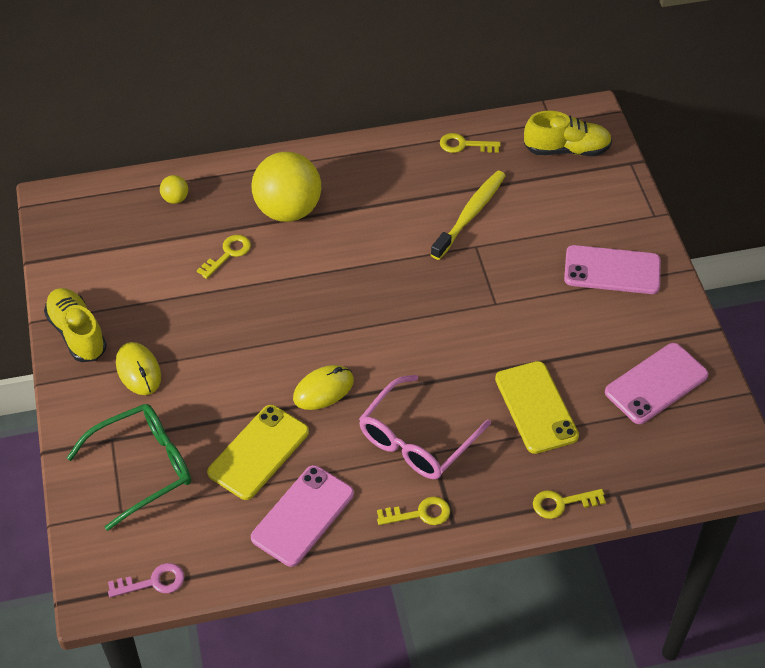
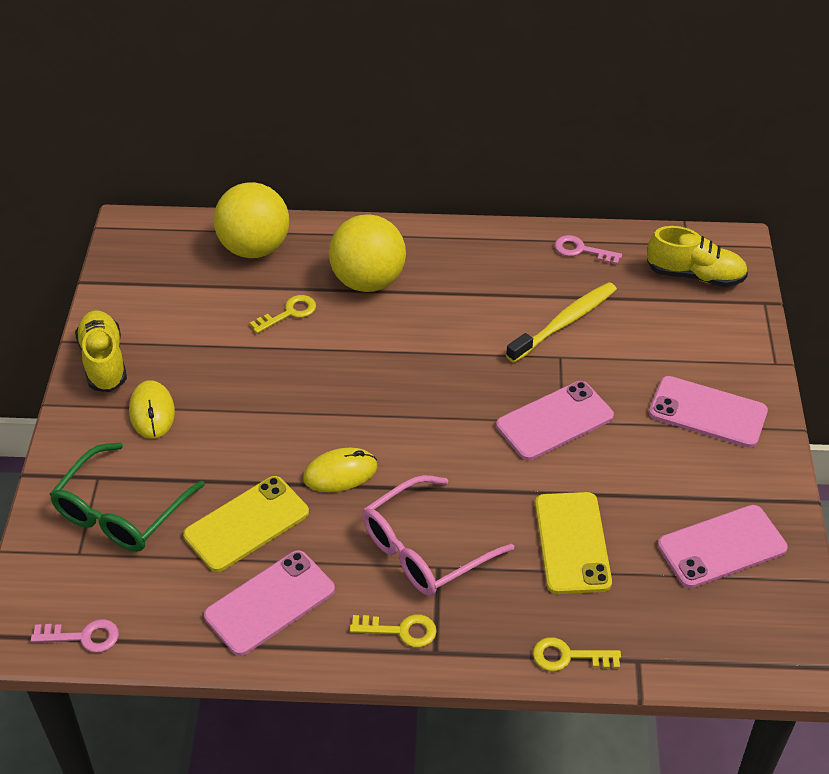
camera: 15 degrees right, 5 degrees down
green glasses [66,404,191,531] -> green glasses turned 135 degrees clockwise [50,442,205,552]
yellow ball [160,175,188,204] -> yellow ball [214,182,289,258], size x2.41
yellow key [440,133,501,153] -> pink key [555,235,622,265]
none -> pink phone [496,381,614,460]

